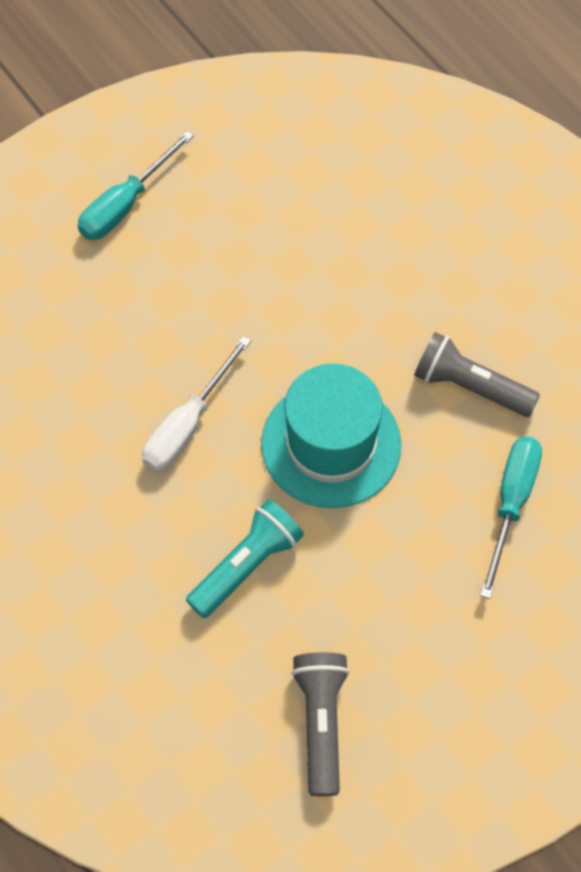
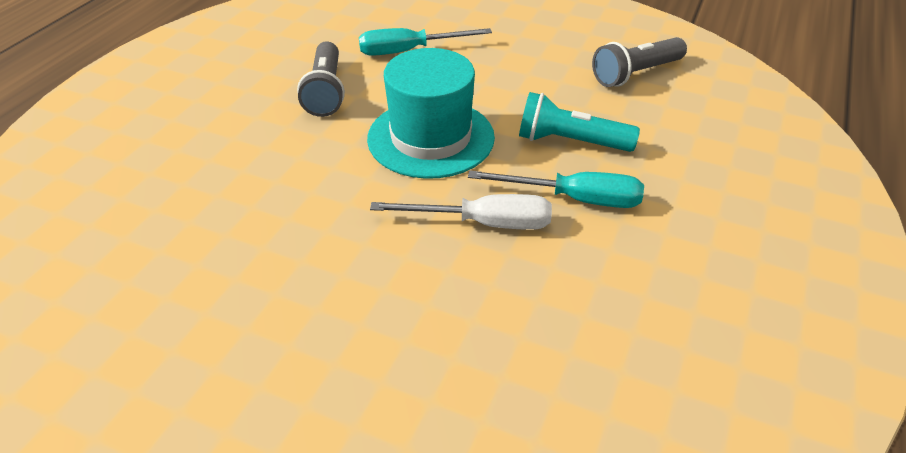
camera: 120 degrees left, 20 degrees down
turquoise screwdriver [78,131,194,240] -> turquoise screwdriver moved to [468,170,644,208]

